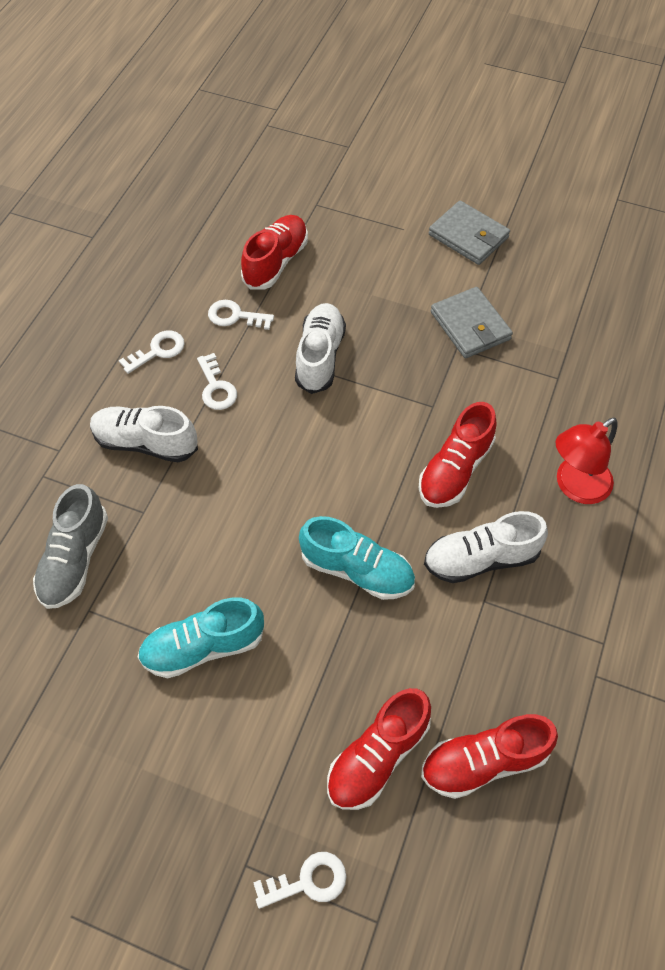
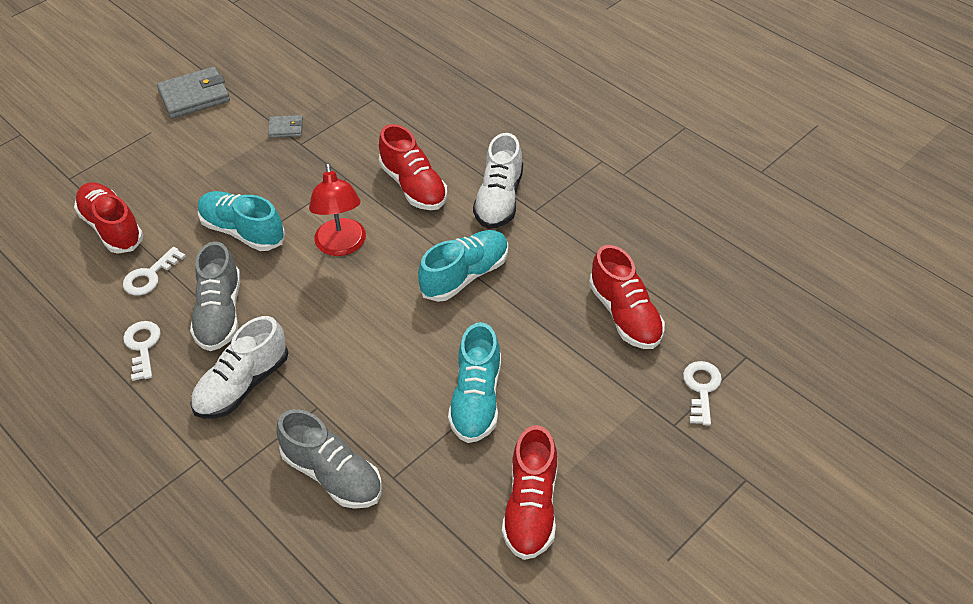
camera: 65 degrees left, 10 degrees down
white key [197,353,237,410] -> grey shoe [190,241,240,351]
white shoe [295,303,346,394] -> turquoise shoe [198,191,285,251]
red shoe [421,714,558,799] -> red shoe moved to [502,425,557,560]
grey wallet [431,287,513,358] -> grey wallet [268,115,303,138], size x0.53
red lamp [555,418,618,504] -> red lamp moved to [309,163,366,256]

